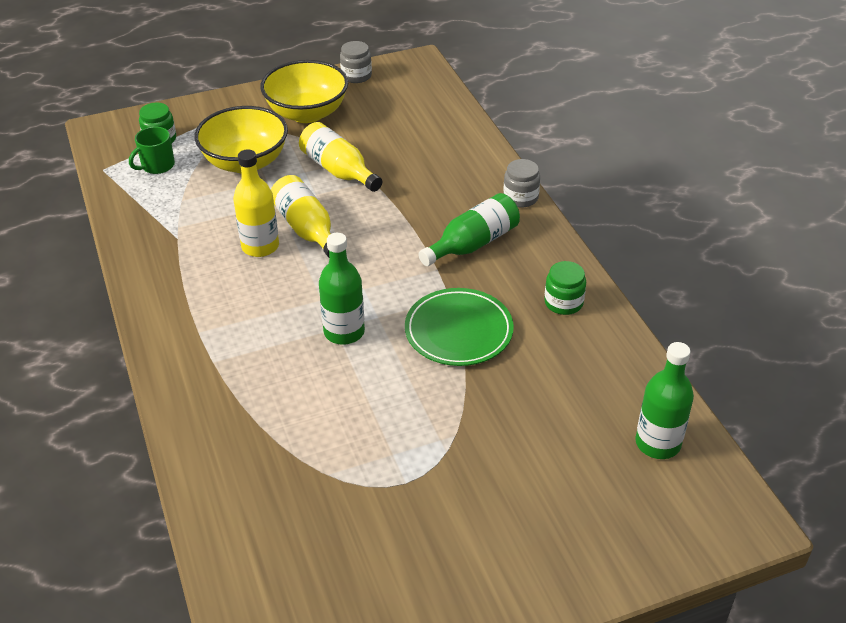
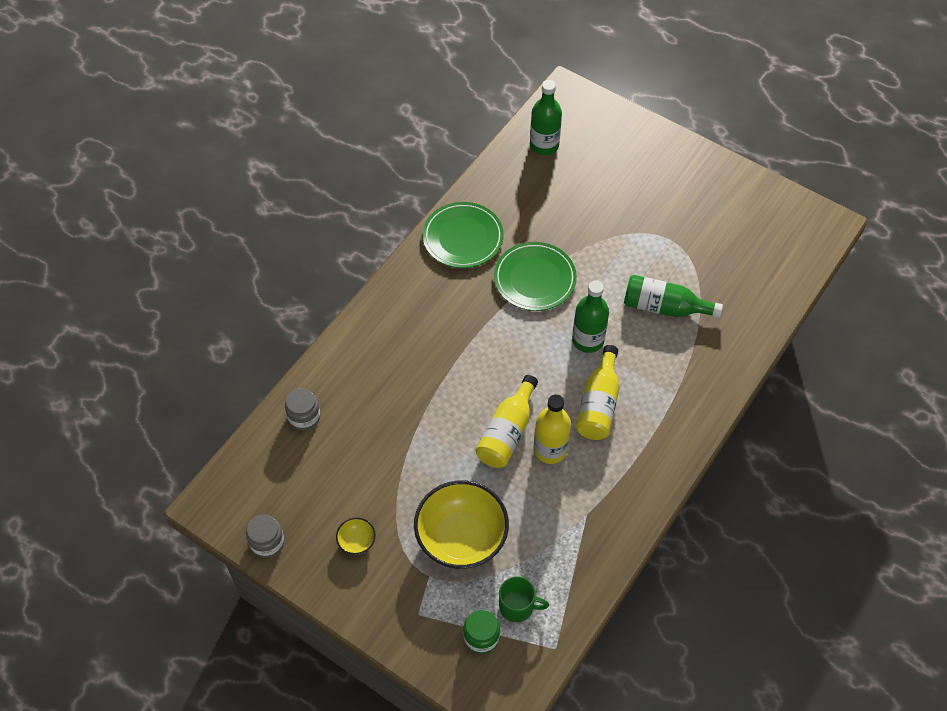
camera: 125 degrees left, 15 degrees up
yellow bowl [260,60,348,123] -> yellow bowl [336,518,376,555], size x0.42
yellow bottle [299,122,382,192] -> yellow bottle moved to [576,345,619,440]
green bottle [418,193,520,266] -> green bottle moved to [624,275,723,318]
grey jar [503,159,540,208] -> grey jar moved to [285,388,320,430]
green jar [544,261,586,315] -> green plate [423,202,504,268]

